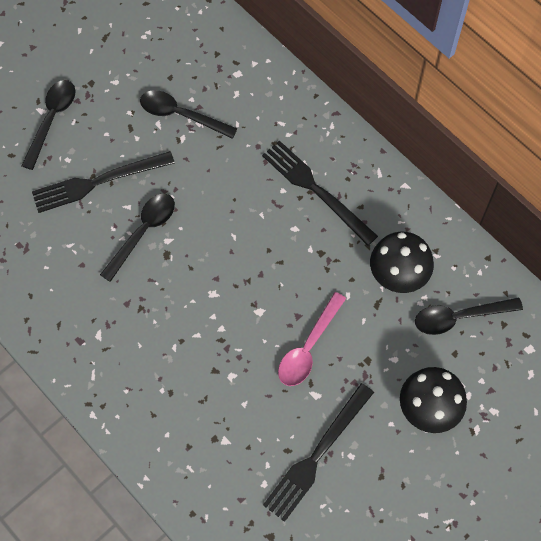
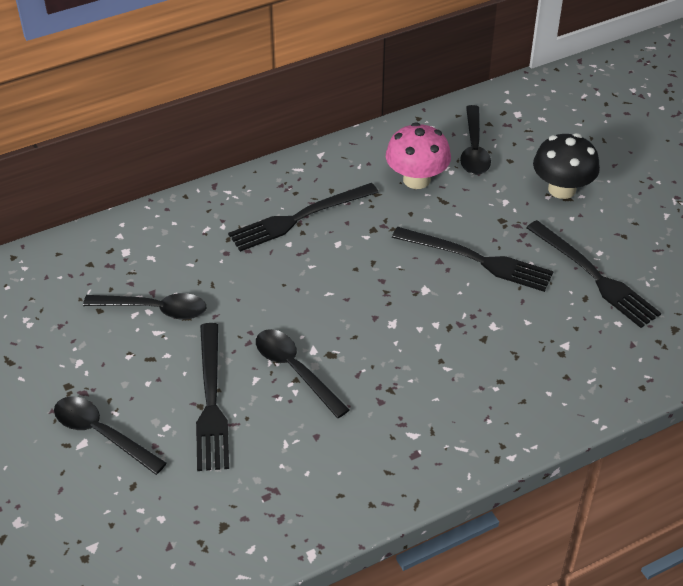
camera: 75 degrees left, 20 degrees down
black spoon [140,90,237,139] -> black spoon turned 120 degrees counterclockwise [83,293,206,320]
pink spoon [278,292,346,386] -> black fork [392,227,554,292]
black mushroom [370,232,434,293] -> pink mushroom [386,122,451,189]

